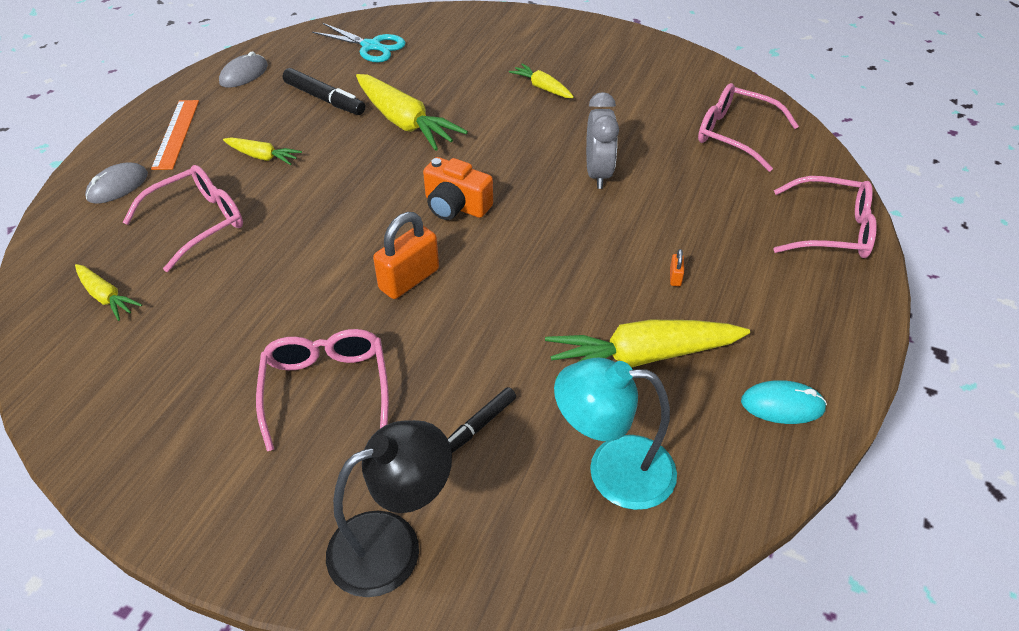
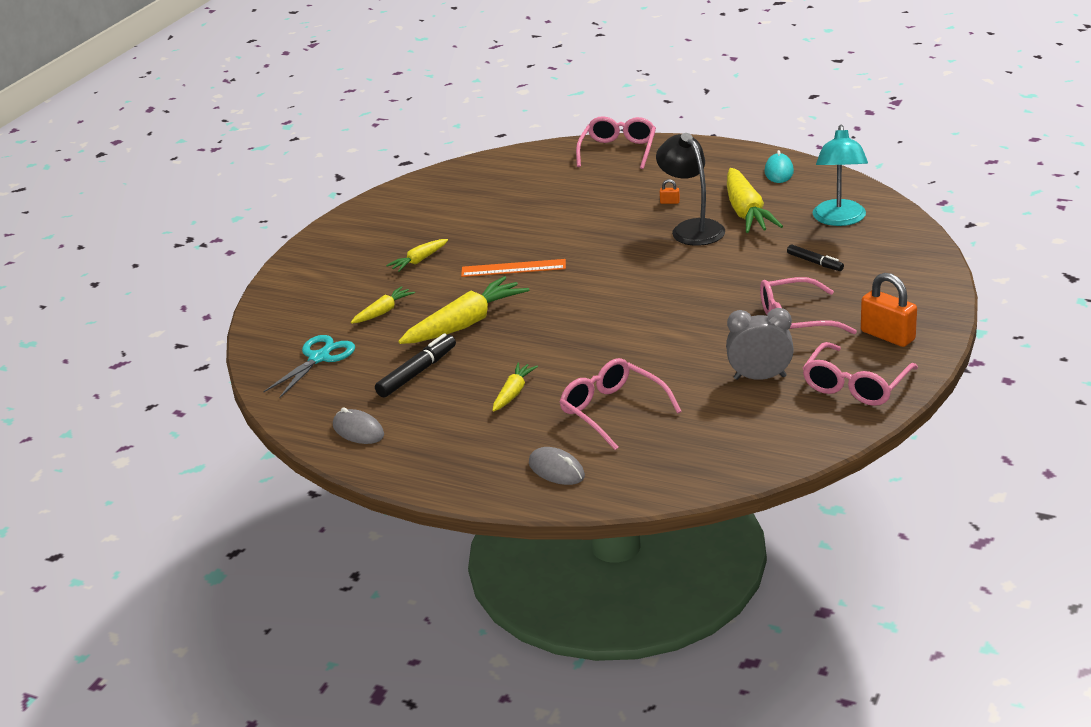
camera: 85 degrees left, 15 degrees down
yellow carrot [75,264,142,321] -> yellow carrot moved to [351,286,415,323]
orange ruler [151,100,199,170] -> orange ruler moved to [461,259,566,277]
black lamp [326,420,452,597] -> black lamp moved to [656,133,725,246]
orange padlock [373,212,439,299] -> orange padlock moved to [861,273,917,347]
orange camera [423,157,493,220] -> none
grey clock [586,92,619,189] -> grey clock moved to [726,308,794,380]
pink glasses [698,83,799,172] -> pink glasses moved to [803,342,918,406]

